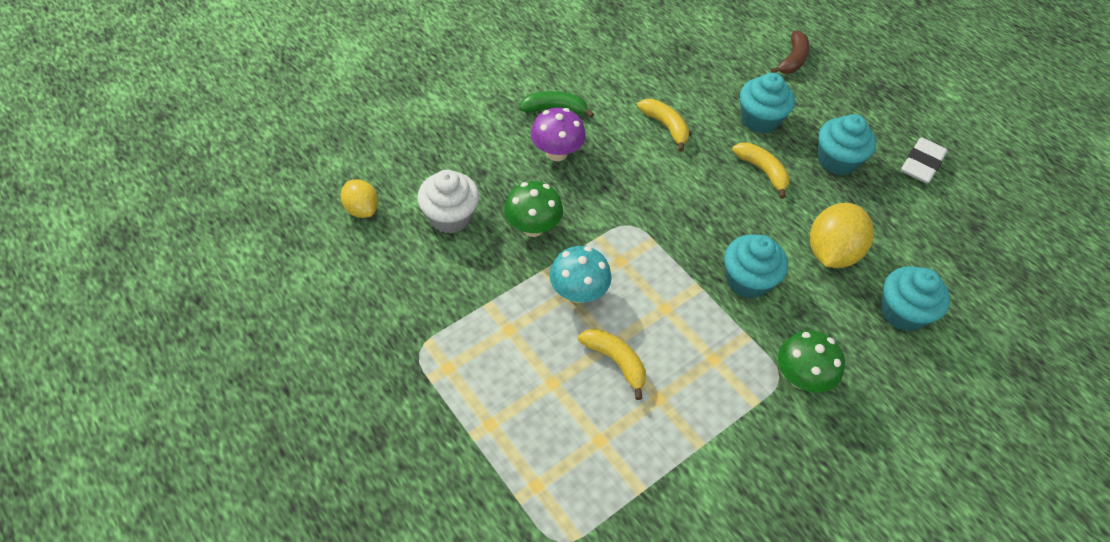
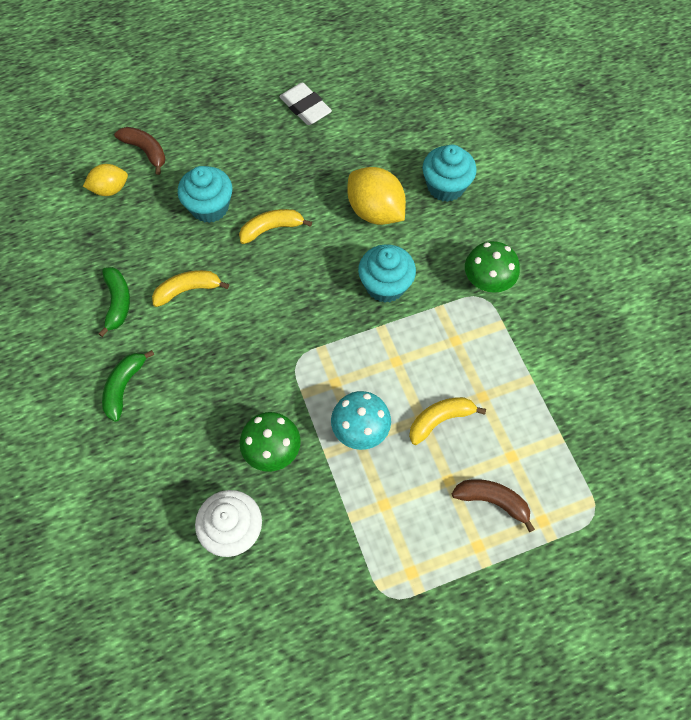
camera: 70 degrees left, 10 degrees up
yellow lemon [341,179,378,218] -> yellow lemon moved to [83,164,128,196]
purple mushroom [531,108,586,161] -> none
turquoise cupcake [818,114,876,175] -> none
none -> green banana [98,267,130,337]
none -> brown banana [452,479,535,532]

